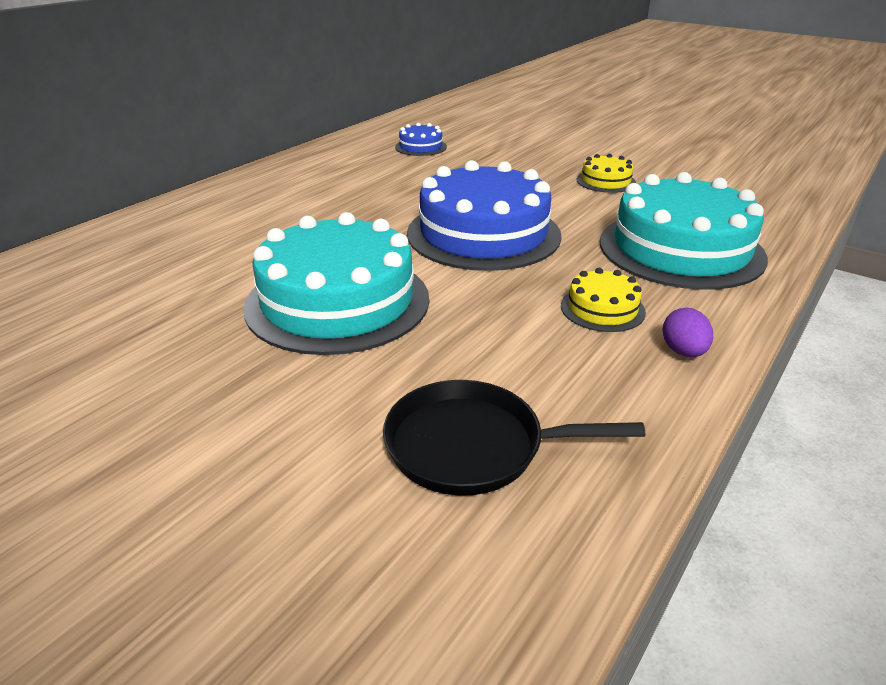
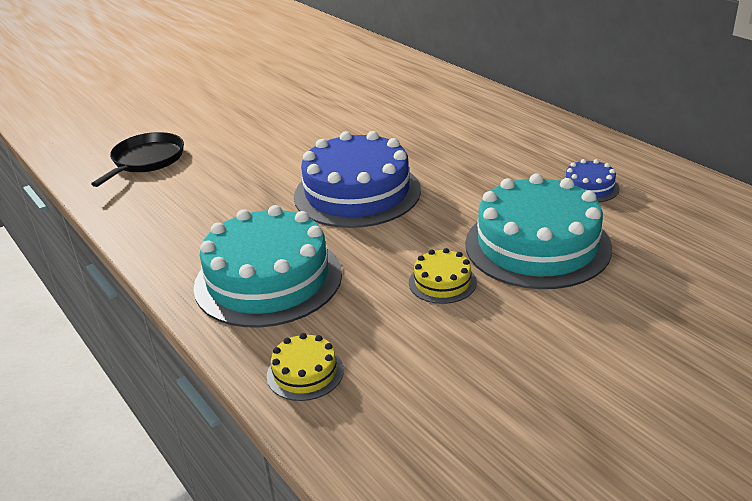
camera: 110 degrees right, 0 degrees up
turquoise cake [243,212,429,355] -> turquoise cake moved to [465,173,612,289]
yellow cake [561,268,646,332] -> yellow cake moved to [267,333,344,401]
purple egg [662,308,713,357] -> none

